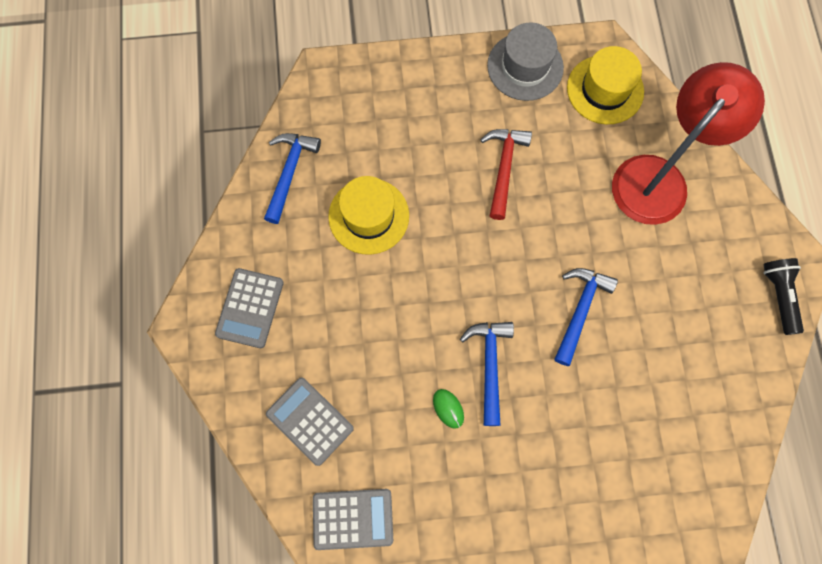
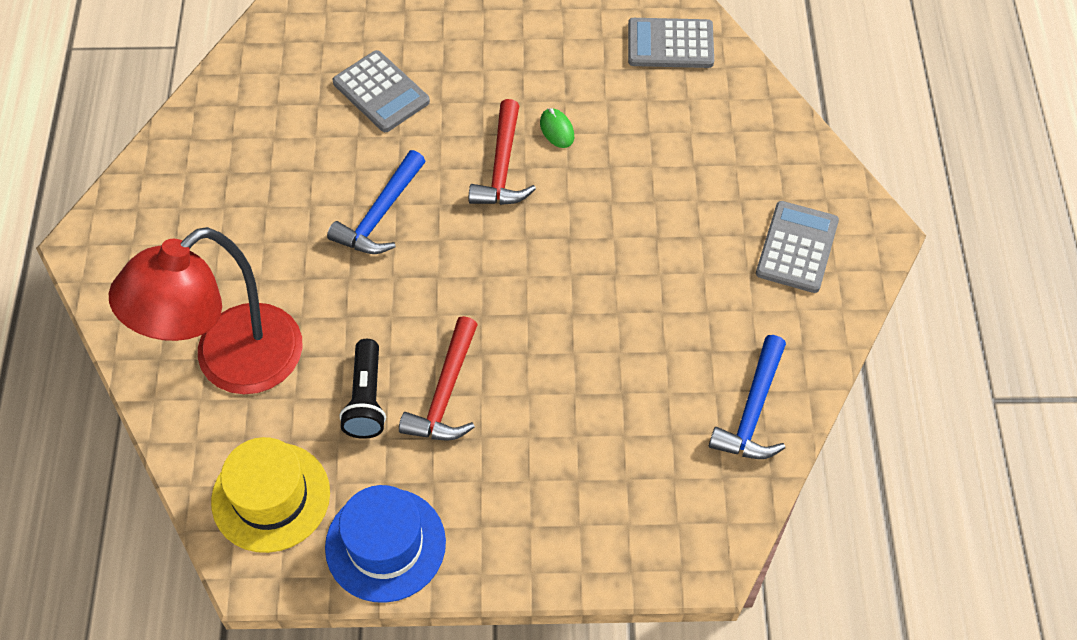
camera: 175 degrees left, 15 degrees down
grey calculator [266,377,354,466] -> grey calculator moved to [333,50,430,132]
yellow hat [328,176,409,255] -> none
blue hammer [460,322,514,426] -> red hammer [469,99,536,205]
grey hat [487,22,564,101] -> blue hat [325,485,446,603]
black flashlight [763,258,804,335] -> black flashlight moved to [340,339,386,439]

